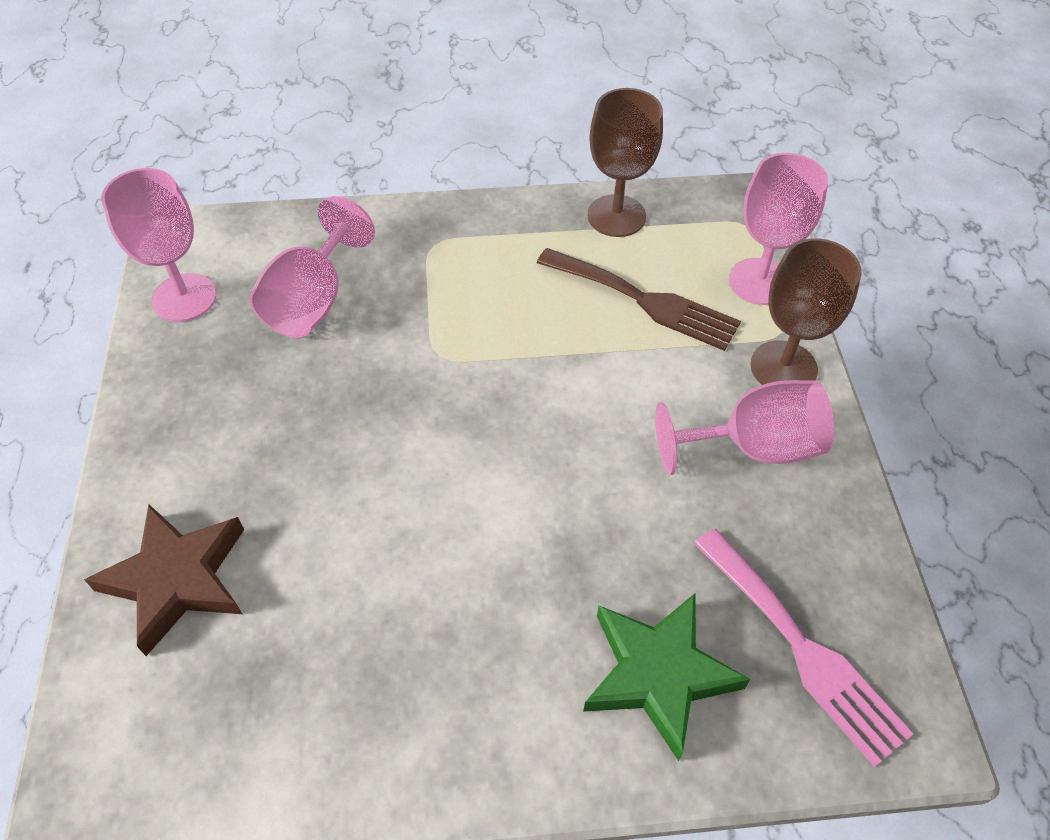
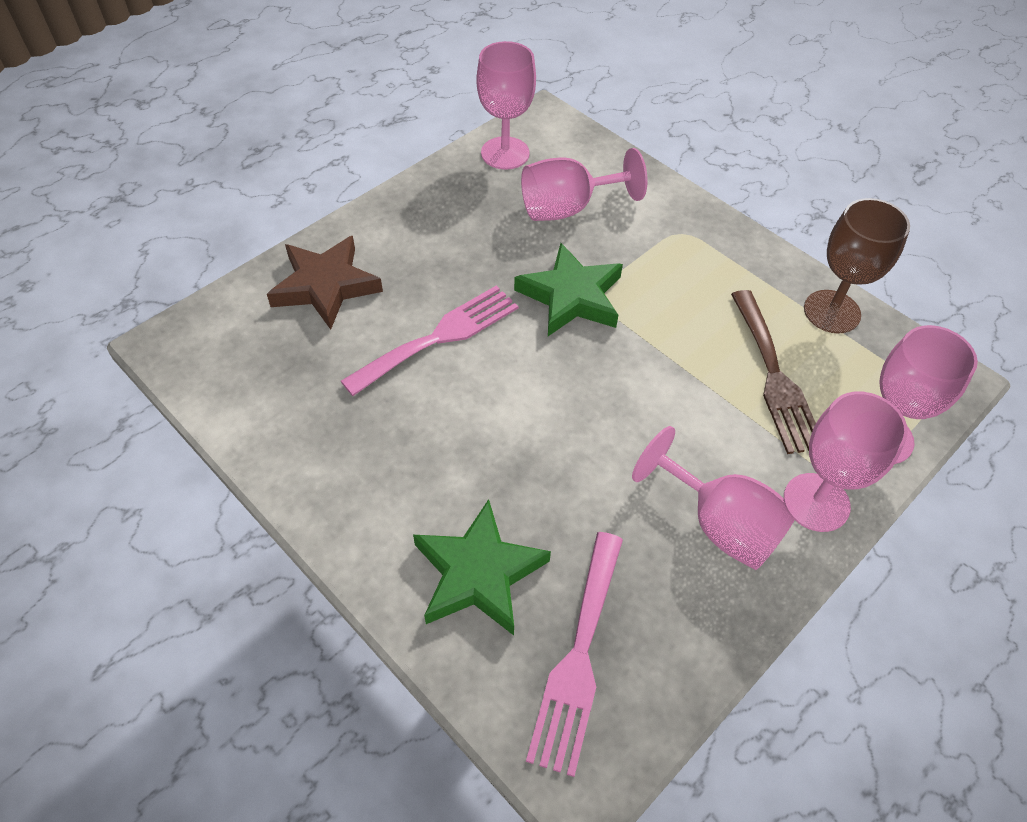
camera: 50 degrees right, 0 degrees up
brown goblet [751,238,861,385] -> pink goblet [784,391,908,532]
none -> pink fork [341,285,518,396]
none -> green star [514,243,623,336]

